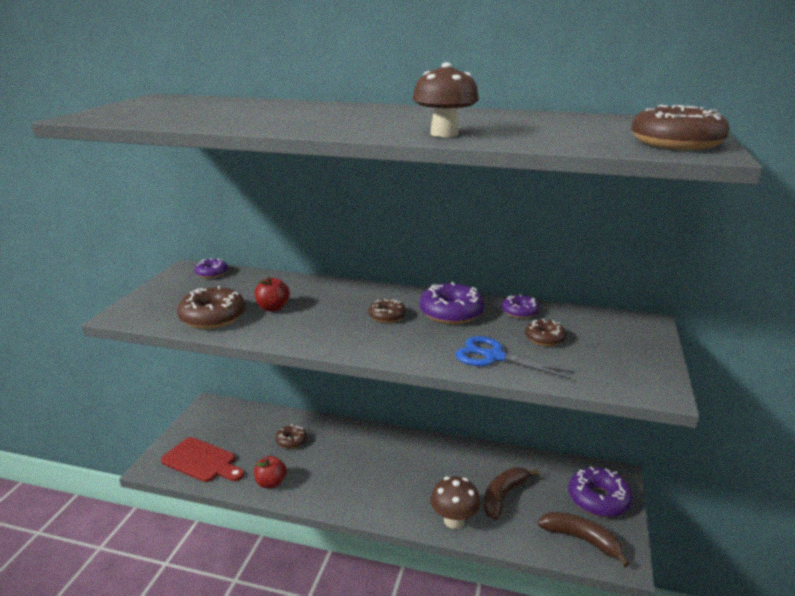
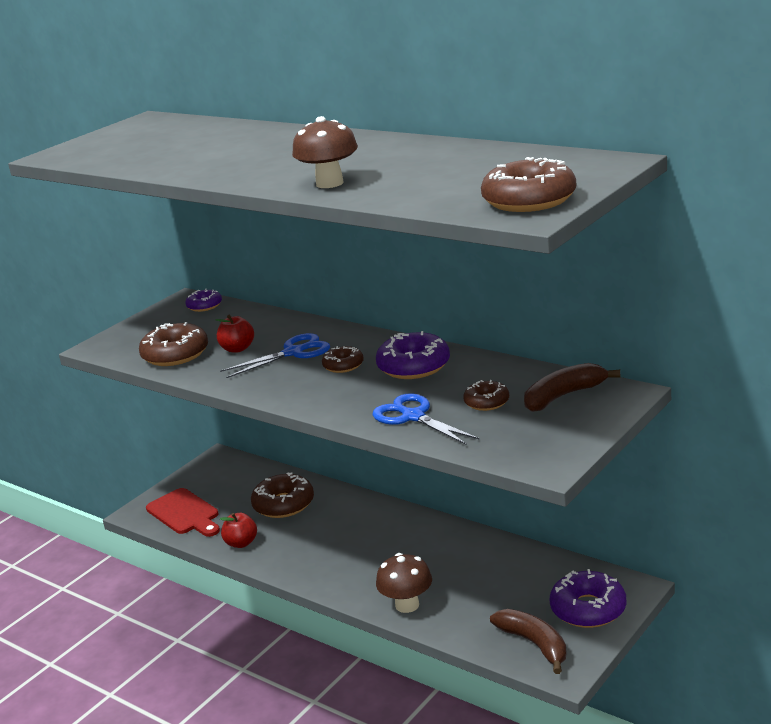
camera: 25 degrees right, 0 degrees up
brown donut [275,425,307,449] -> brown donut [251,472,314,518], size x1.74
brown banana [484,468,539,520] -> brown banana moved to [524,363,620,412]
purple donut [502,294,540,319] -> none
none -> blue scissors [220,333,330,378]

